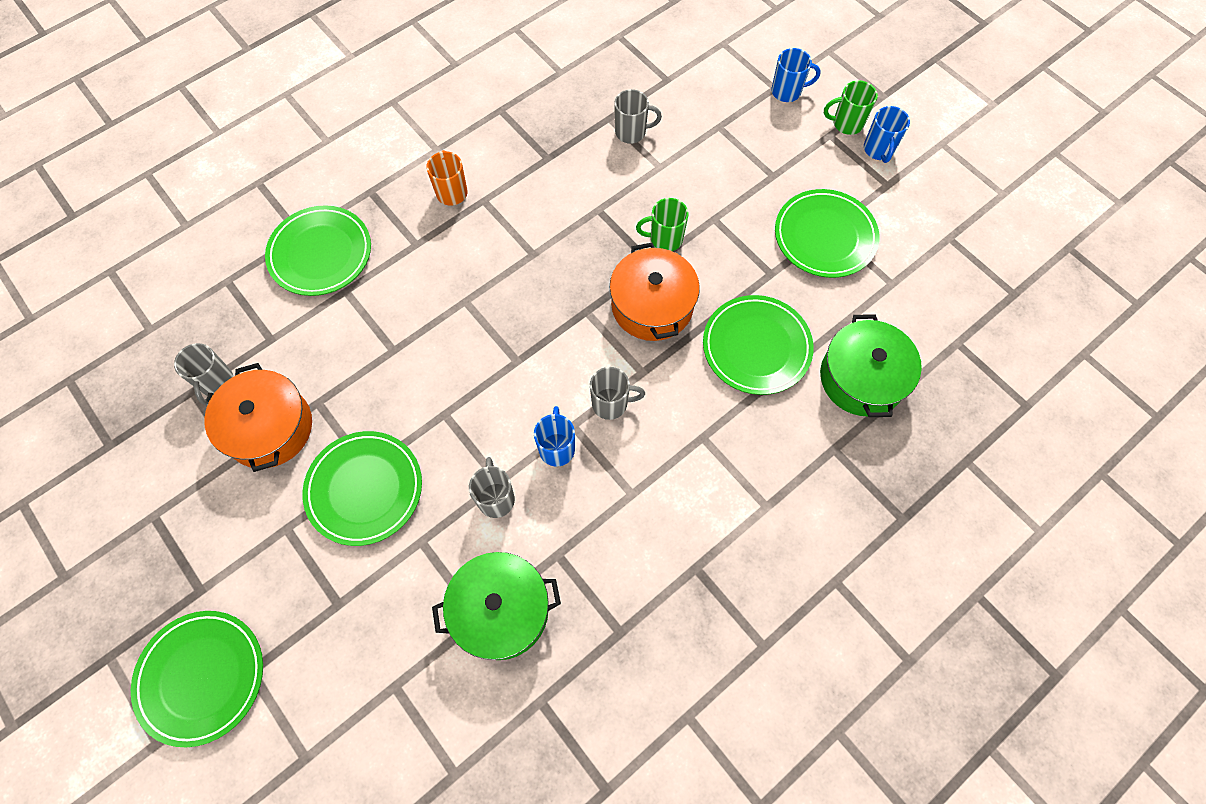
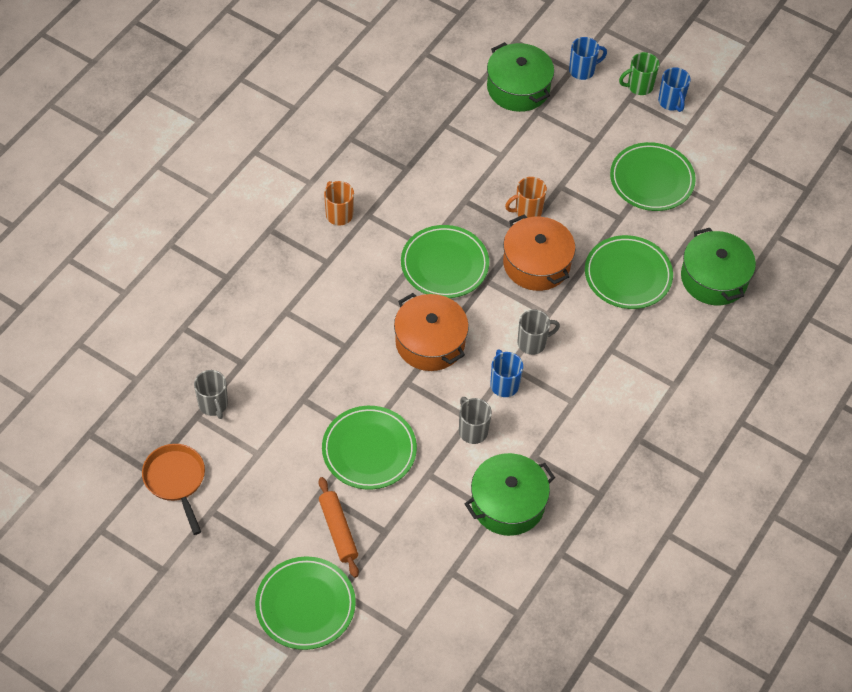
camera: 20 degrees left, 10 degrees down
orange pot [204,363,312,472] -> orange pot moved to [394,293,469,371]
green plate [265,205,371,296] -> green plate moved to [401,225,489,298]
grey mug [614,89,662,144] -> none
green mug [636,198,688,251] -> orange mug [505,177,547,219]
none -> orange pan [142,444,205,535]
none -> orange rolling pin [319,477,359,578]
none -> green pot [487,42,554,112]

